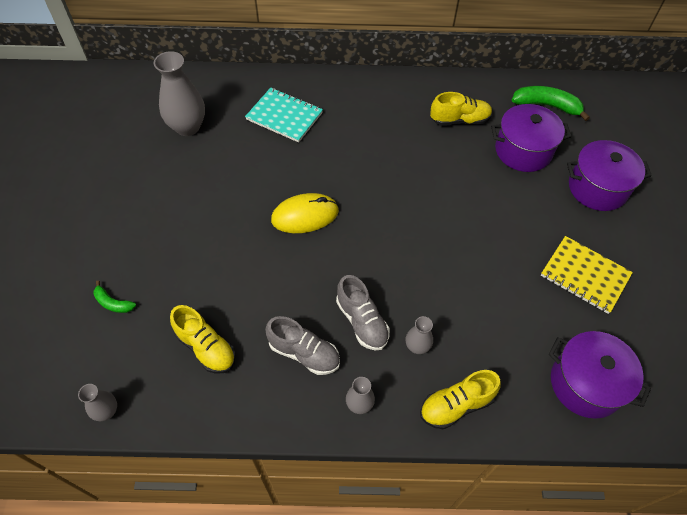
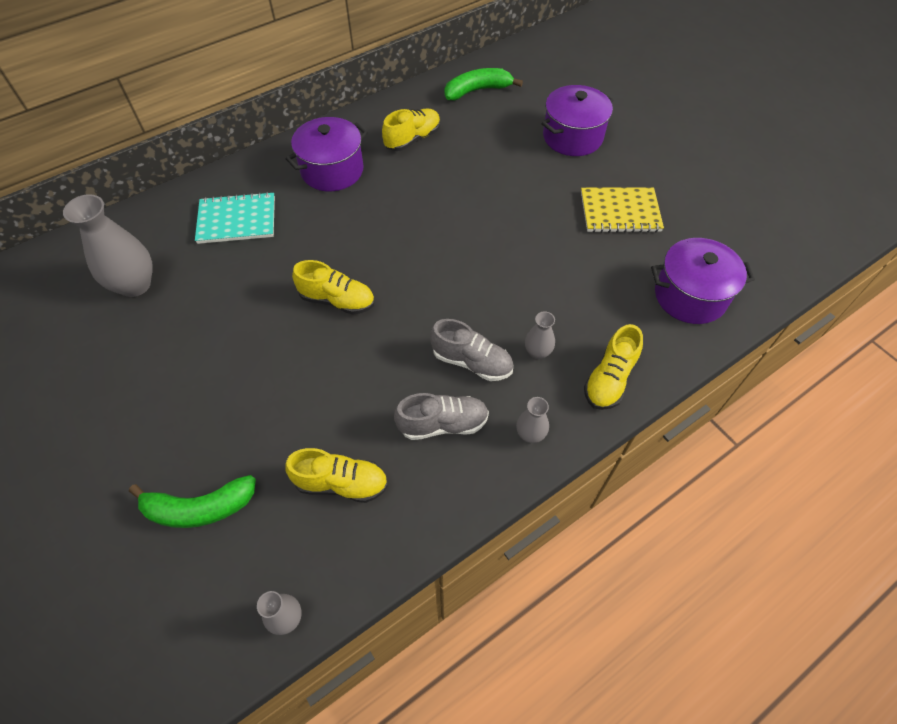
camera: 35 degrees left, 0 degrees up
green banana [93,281,136,313] -> green banana [129,475,256,528], size x1.83
yellow mouse [271,193,339,233] -> yellow shoe [292,260,375,315]
purple pot [491,104,572,172] -> purple pot moved to [285,117,368,191]

